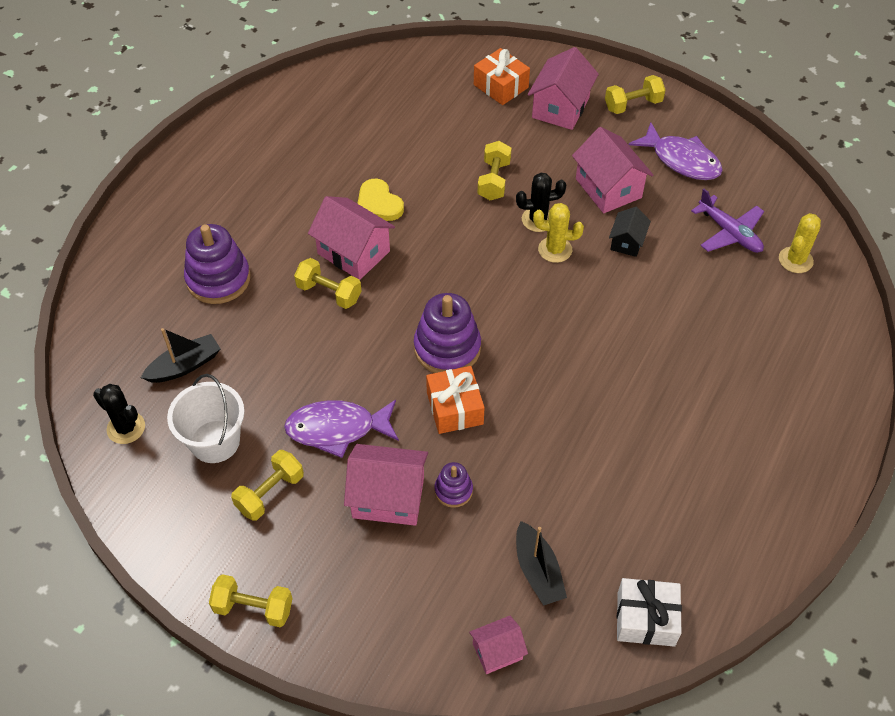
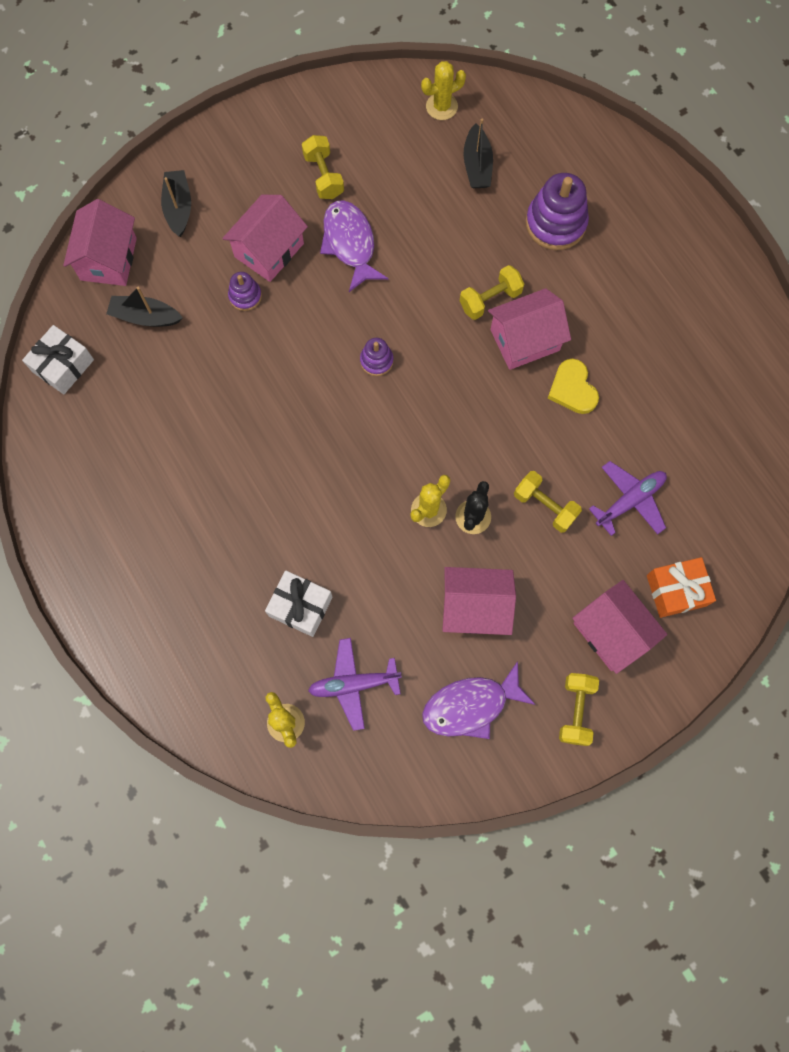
camera: 120 degrees right, 20 degrees up
black cactus [93,384,145,444] -> yellow cactus [421,61,466,120]
white bucket [167,374,245,463] -> none
yellow dumbbell [209,574,293,627] -> none
purple fish [284,400,399,458] -> purple fish turned 45 degrees counterclockwise [320,200,388,292]
yellow heart [357,179,404,221] -> yellow heart turned 105 degrees counterclockwise [548,359,599,414]
purple stacking toy [414,293,481,373] -> purple stacking toy [360,338,394,376], size x0.53
orange gift [426,366,485,434] -> none
pink house [469,616,528,674] -> pink house [63,199,137,286], size x1.75
black house [609,207,651,257] -> none
none -> black boat [161,170,191,237]
none -> white gift [265,570,333,637]
none -> purple plane [589,461,667,536]

